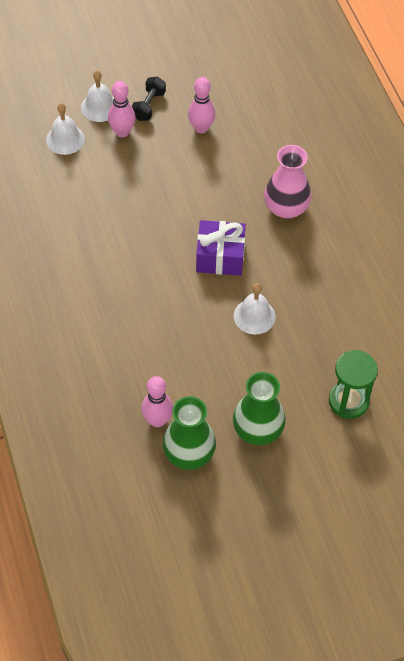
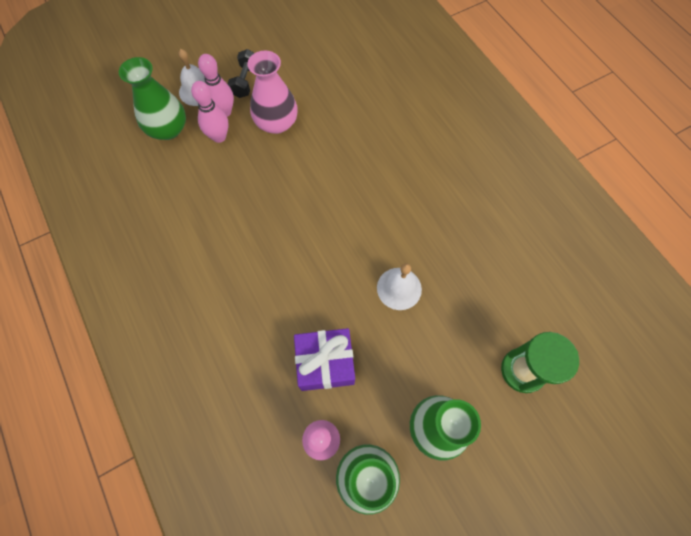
camera: 10 degrees left, 10 degrees up
white bell [46,103,85,155] -> green vase [119,57,186,140]
pink bowling pin [188,77,215,134] -> pink bowling pin moved to [191,81,229,143]
purple gift [196,220,246,276] -> purple gift moved to [294,328,355,391]
pink vase [264,145,311,218] -> pink vase moved to [247,50,298,134]

